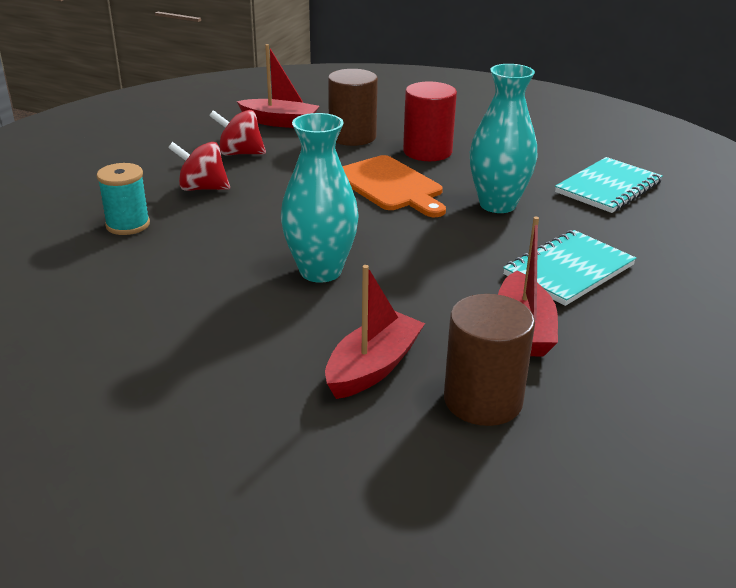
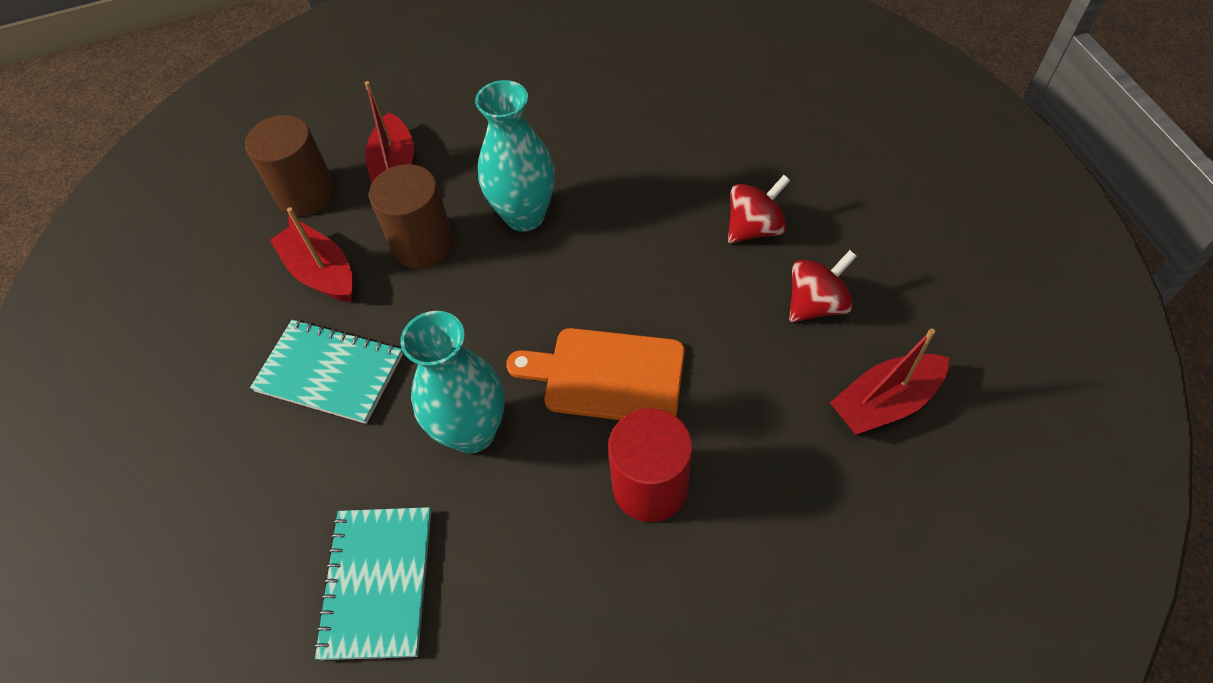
camera: 140 degrees right, 25 degrees up
turquoise spool [97,163,150,235] -> none
brown cylinder [328,69,378,146] -> brown cylinder moved to [369,164,454,268]
turquoise notebook [503,230,636,306] -> turquoise notebook turned 75 degrees counterclockwise [250,320,403,424]

